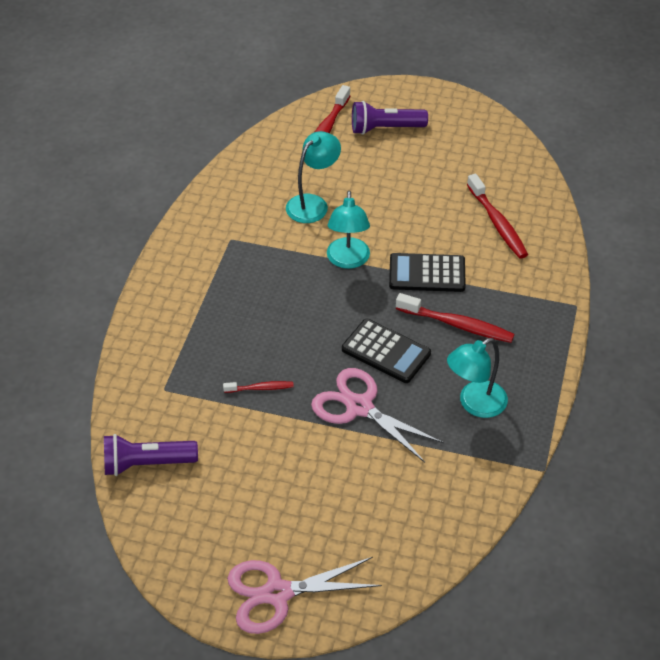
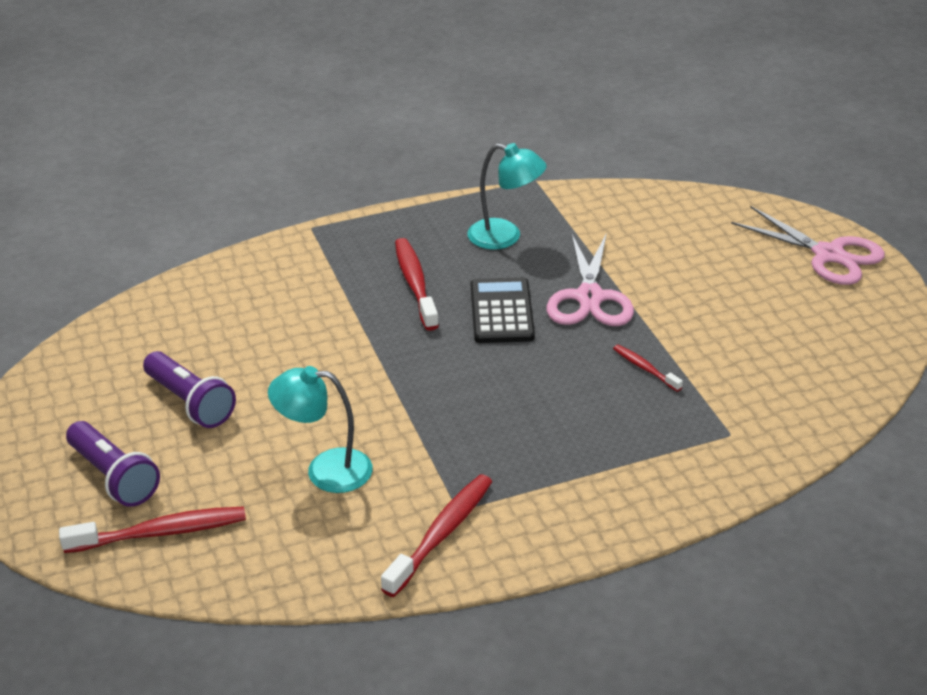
camera: 125 degrees left, 10 degrees down
purple flashlight [104,434,198,476] -> purple flashlight moved to [143,351,236,428]
turquoise lamp [327,191,370,269] -> none
black calculator [389,253,466,292] -> none
red toothbrush [467,174,528,259] -> red toothbrush moved to [381,474,492,597]

